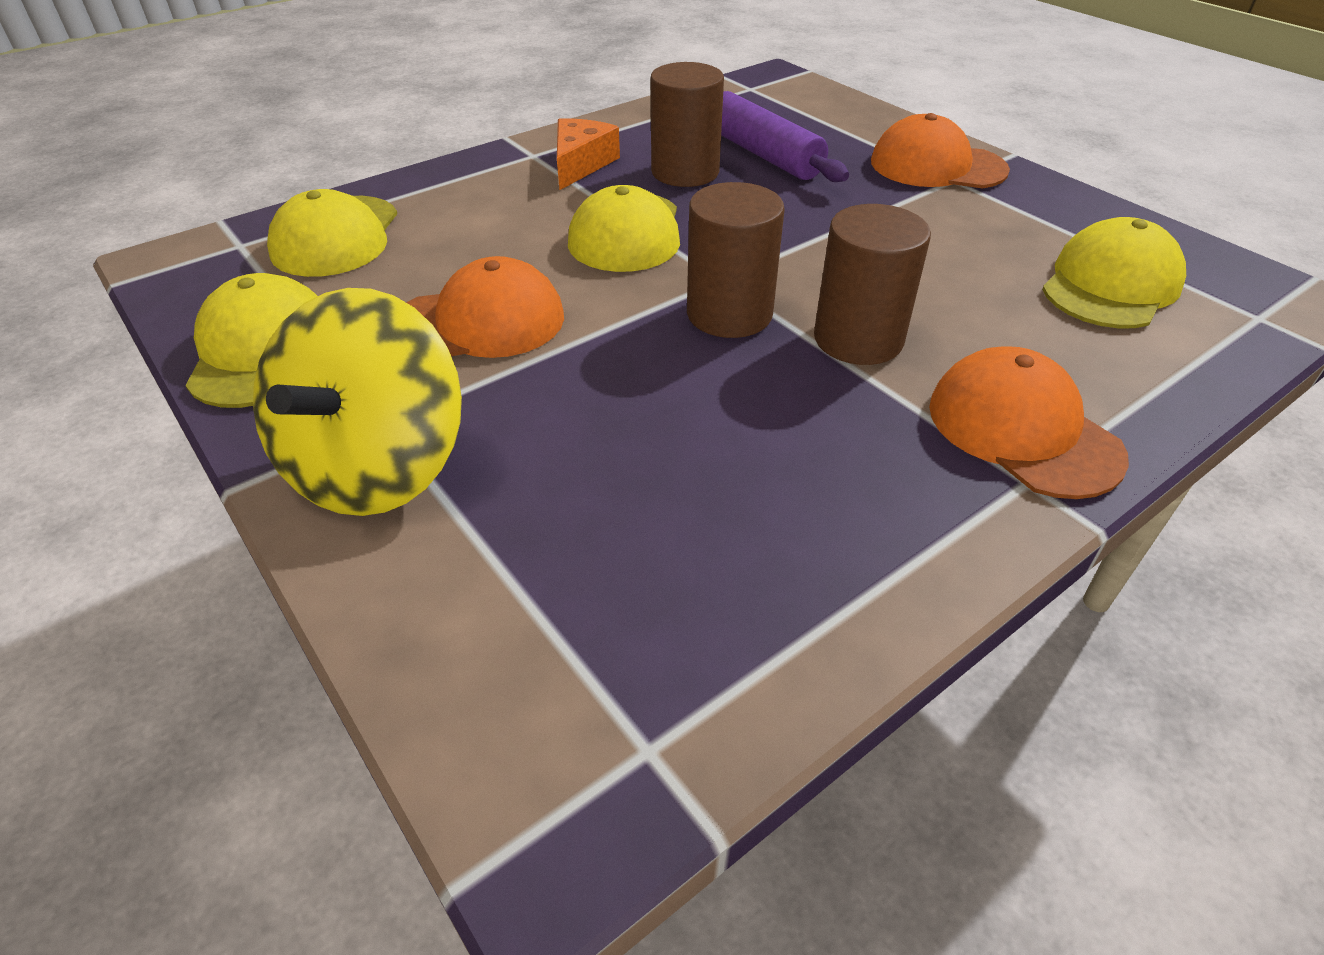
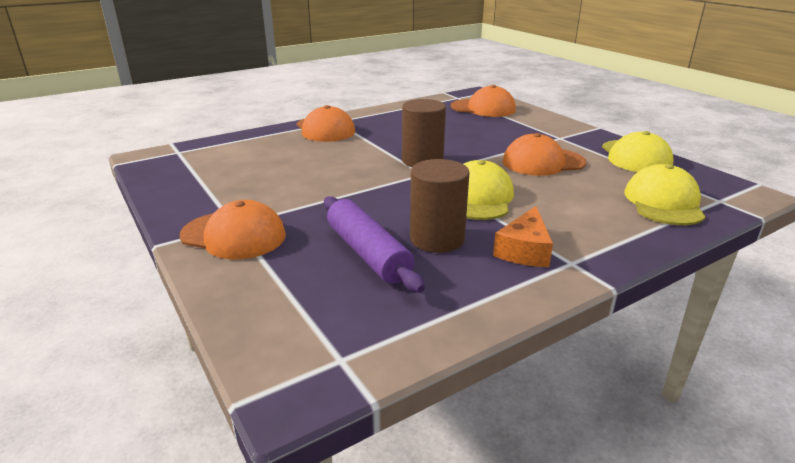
camera: 175 degrees left, 15 degrees down
yellow spinning top [253,288,462,516] -> none
brown cylinder [814,204,931,365] -> none
yellow cap [1042,217,1186,328] -> none
none -> orange cap [451,85,516,117]

